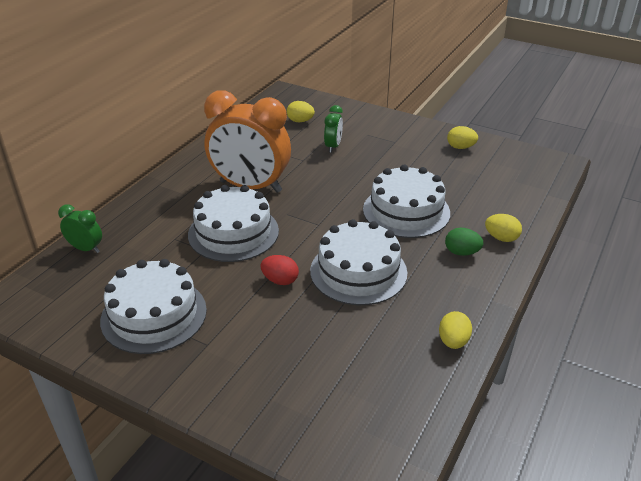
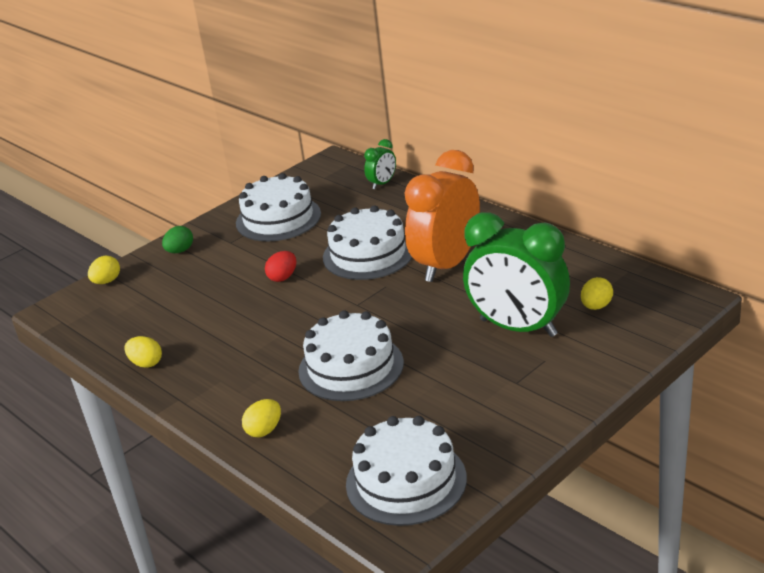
camera: 110 degrees right, 5 degrees down
white cake [310,219,407,305] -> white cake moved to [346,416,467,526]
green clock [324,105,343,153] -> green clock [463,212,570,337], size x2.26
green egg [445,228,483,256] -> green egg moved to [162,226,193,253]
yellow egg [447,126,478,149] -> yellow egg moved to [88,256,120,284]

